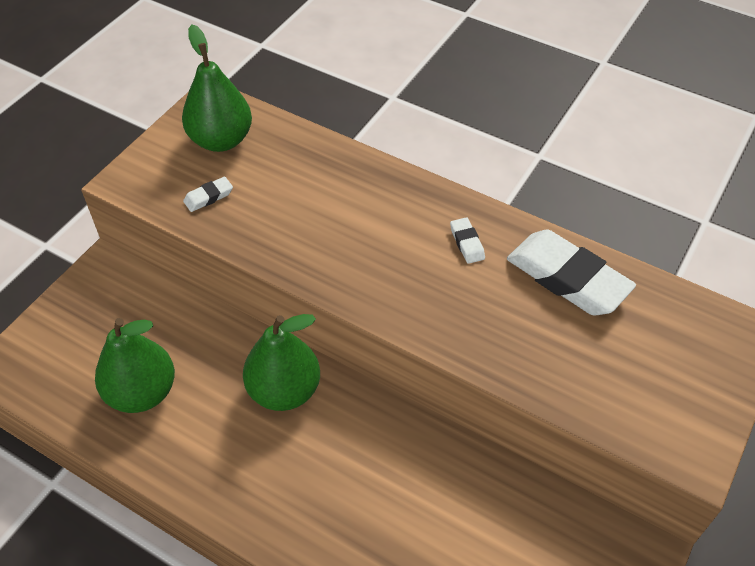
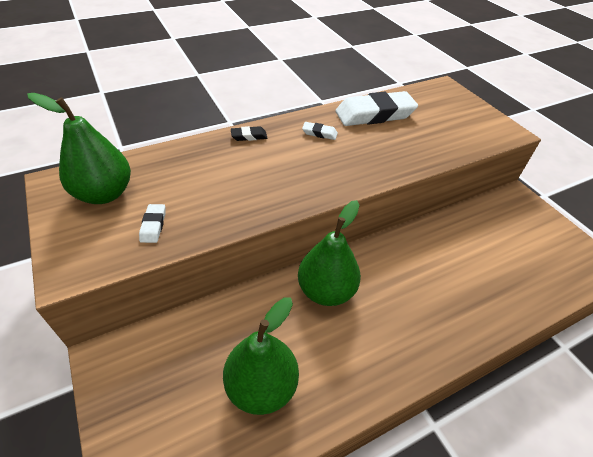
camera: 60 degrees left, 5 degrees down
none -> black eraser [231,126,267,141]

